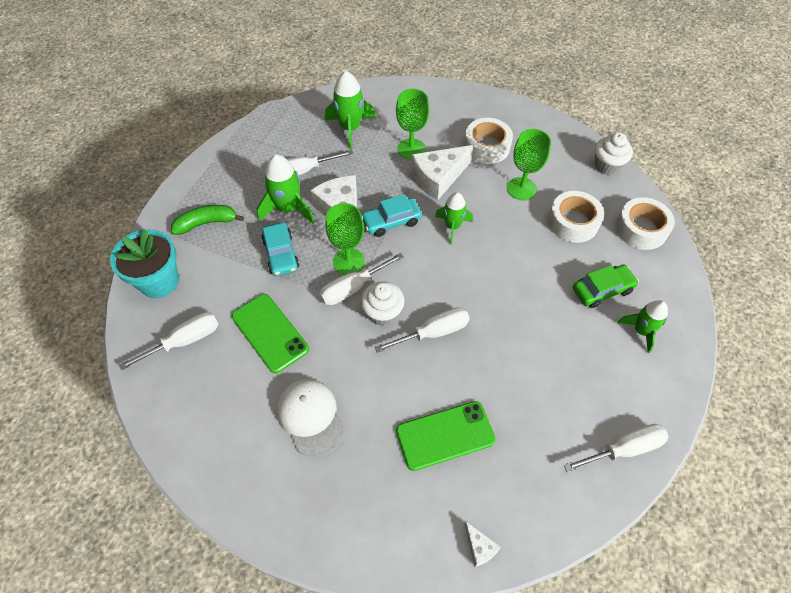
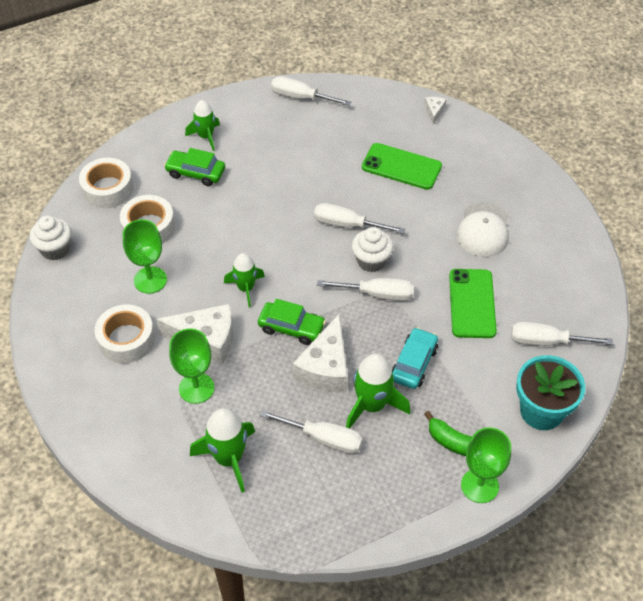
camera: 140 degrees left, 5 degrees down
green goblet [325,203,365,275] -> green goblet moved to [461,427,511,503]
turquoise car [362,194,422,237] -> green car [258,299,326,345]

